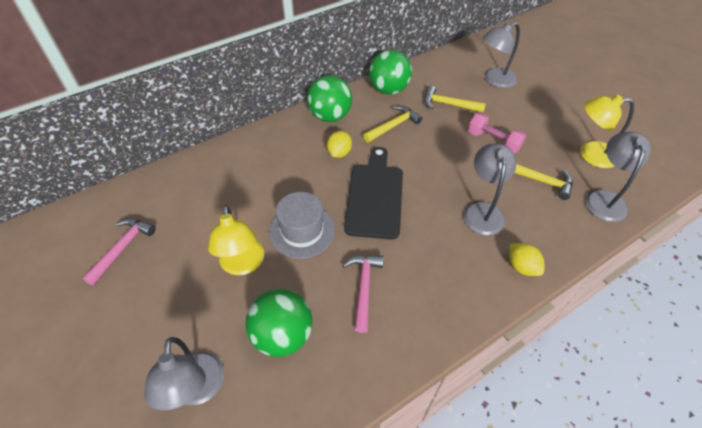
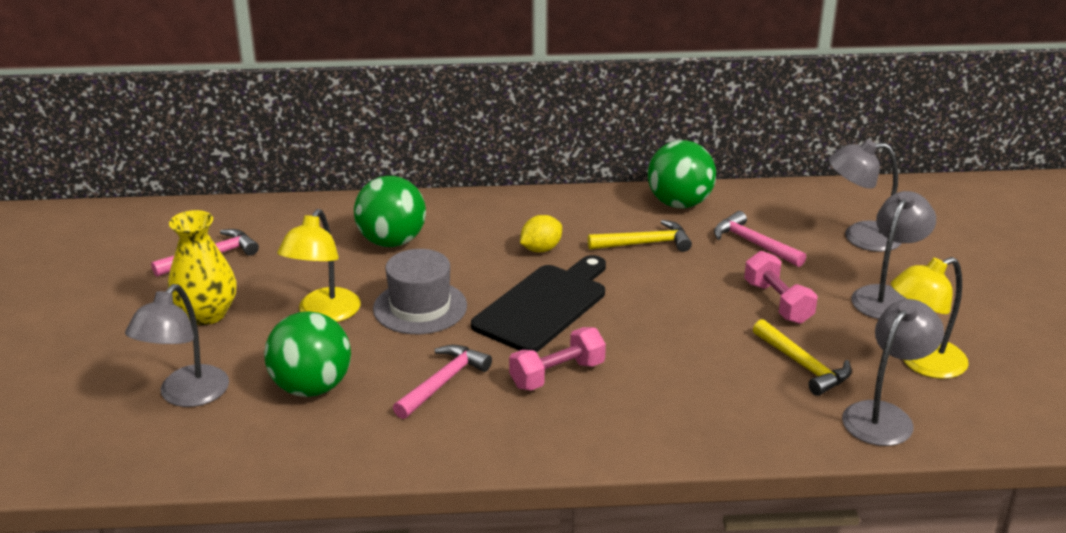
camera: 30 degrees right, 20 degrees down
green ball [307,76,352,122] -> green ball moved to [354,176,426,247]
yellow hammer [424,86,486,112] -> pink hammer [714,211,806,267]
grey lamp [463,143,516,235] -> grey lamp moved to [851,191,936,319]
yellow lemon [509,243,545,276] -> none
yellow lamp [580,95,634,168] -> yellow lamp turned 60 degrees counterclockwise [891,257,969,379]
none -> yellow vase [168,210,237,325]
none -> pink dumbbell [509,327,606,391]

